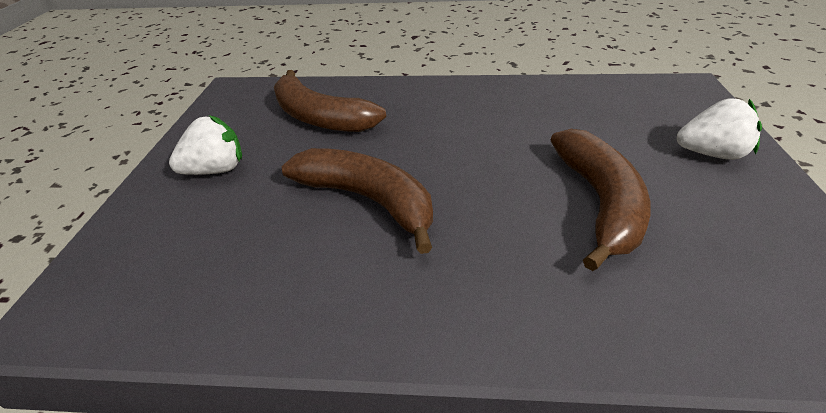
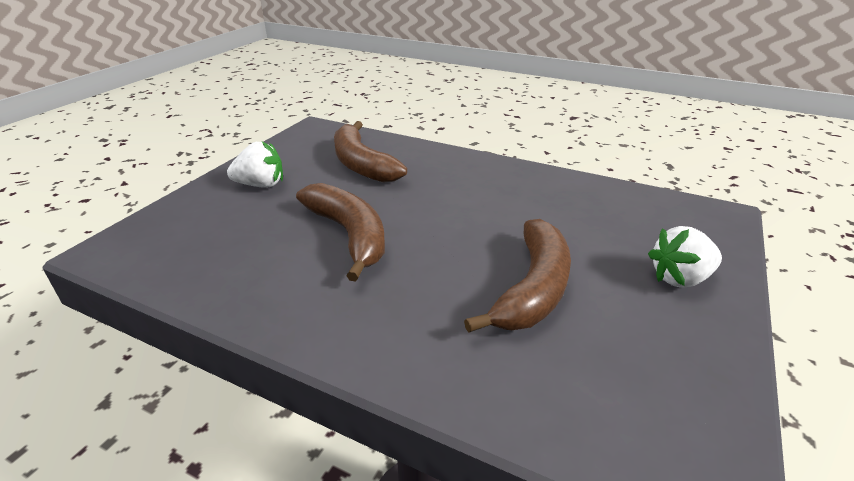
camera: 20 degrees right, 5 degrees down
white strawberry [677,98,762,160] -> white strawberry turned 135 degrees clockwise [648,226,722,288]

